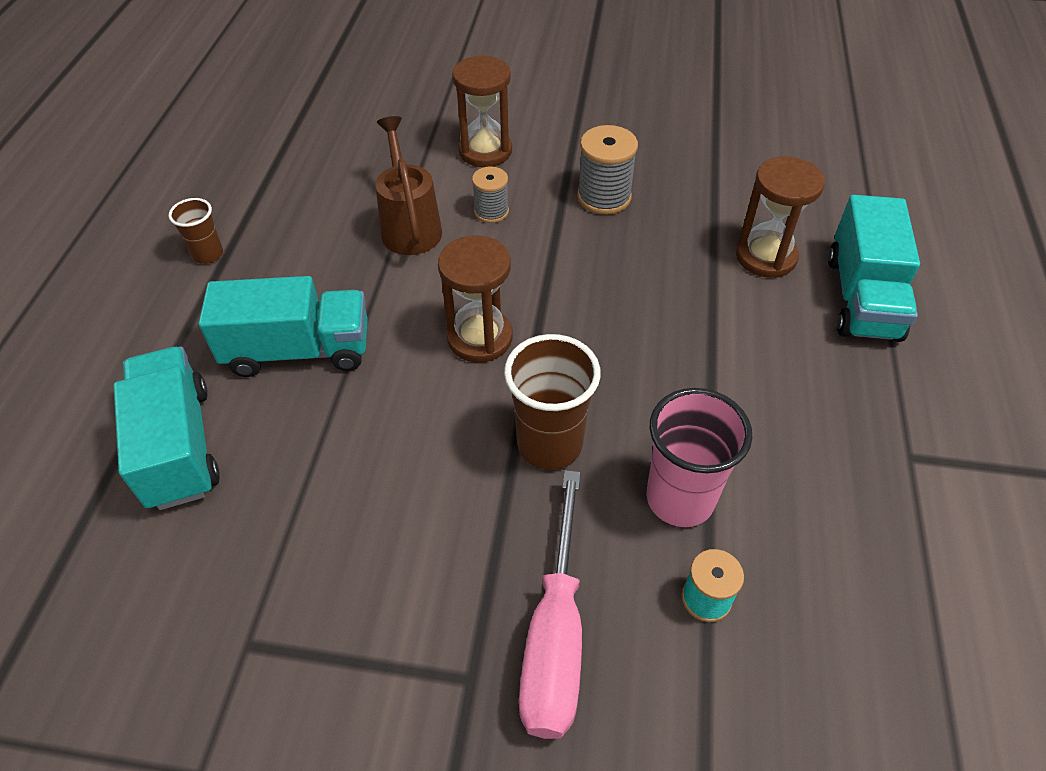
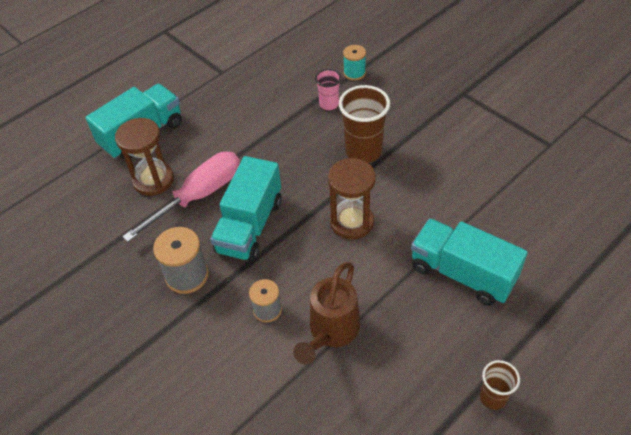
camera: 140 degrees left, 0 degrees up
turquoise truck [113,346,220,510] -> turquoise truck moved to [210,156,281,262]
brown hourglass [452,55,512,167] -> none
pink screwdriver [519,470,582,739] -> pink screwdriver moved to [122,152,240,242]
pink cup [647,388,752,527] -> pink cup [315,69,341,110], size x0.56

